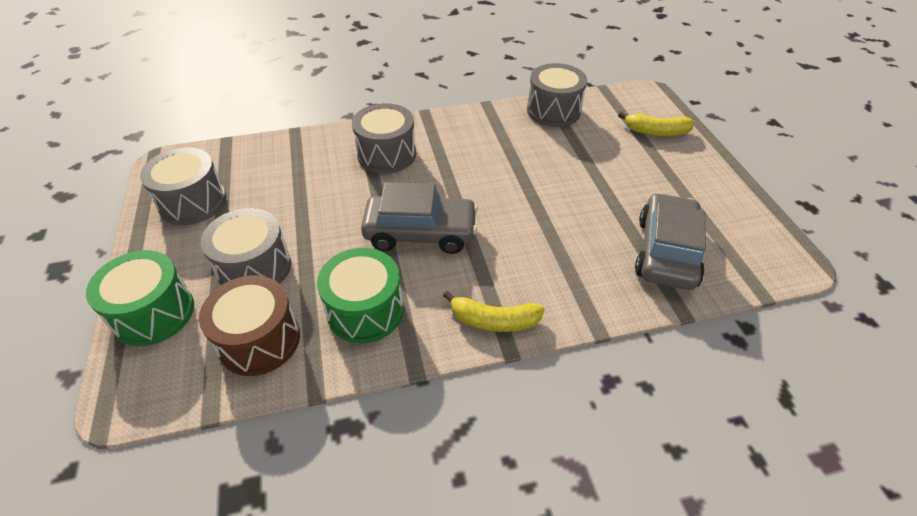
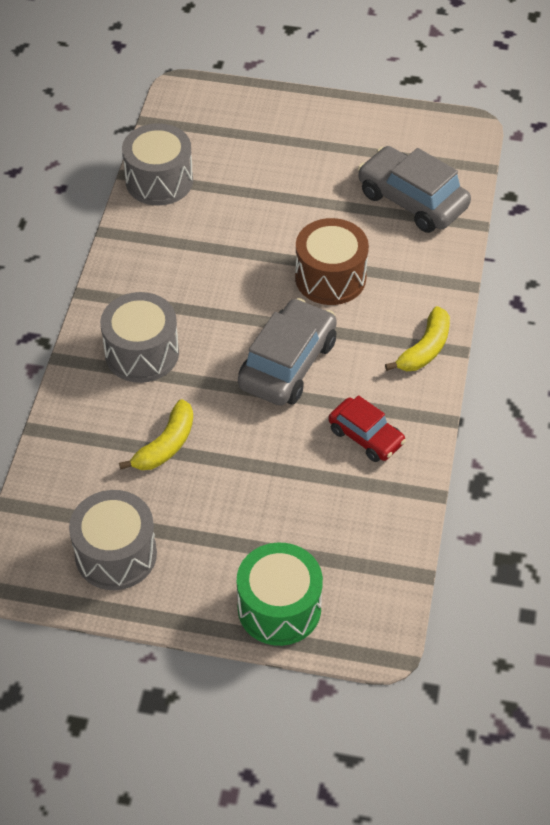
camera: 65 degrees left, 5 degrees up
brown drum [199,275,300,376] -> brown drum moved to [295,218,369,305]
grey drum [200,208,291,285] -> none
green drum [317,248,404,344] -> red car [328,395,406,462]
yellow banana [618,112,695,136] -> yellow banana moved to [119,399,193,470]

